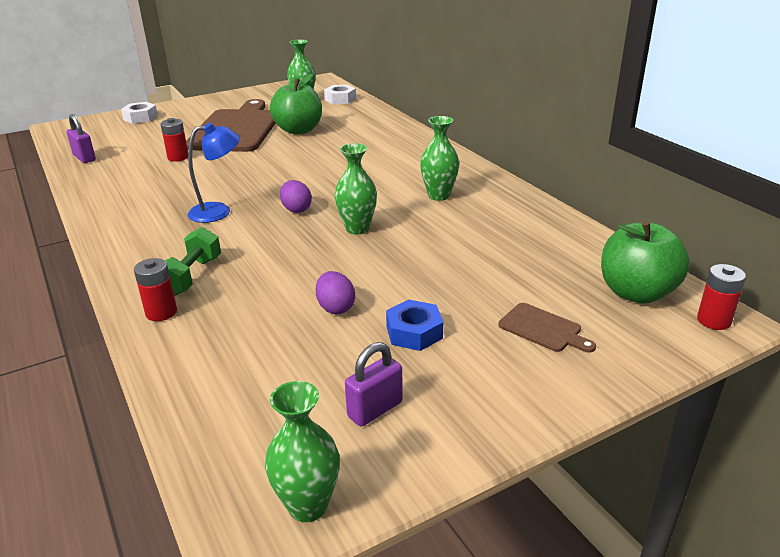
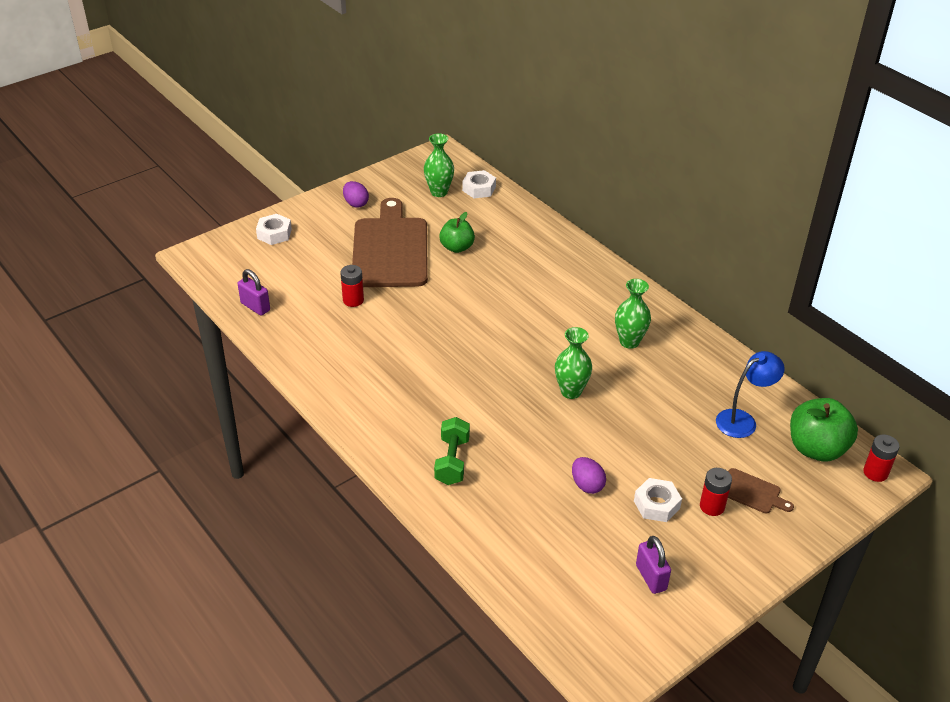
camera: 10 degrees left, 10 degrees up
red battery [134,258,177,321] -> red battery moved to [700,468,732,516]
blue lamp [188,123,240,223] -> blue lamp moved to [716,351,785,438]
green vase [265,381,340,522] -> none
green apple [270,74,322,135] -> green apple [439,212,475,253], size x0.65
purple egg [280,180,312,213] -> purple egg moved to [343,181,369,208]
purple padlock [345,342,403,427] -> purple padlock turned 60 degrees counterclockwise [636,536,671,594]
blue nut [386,300,443,351] -> white nut [634,478,682,522]

